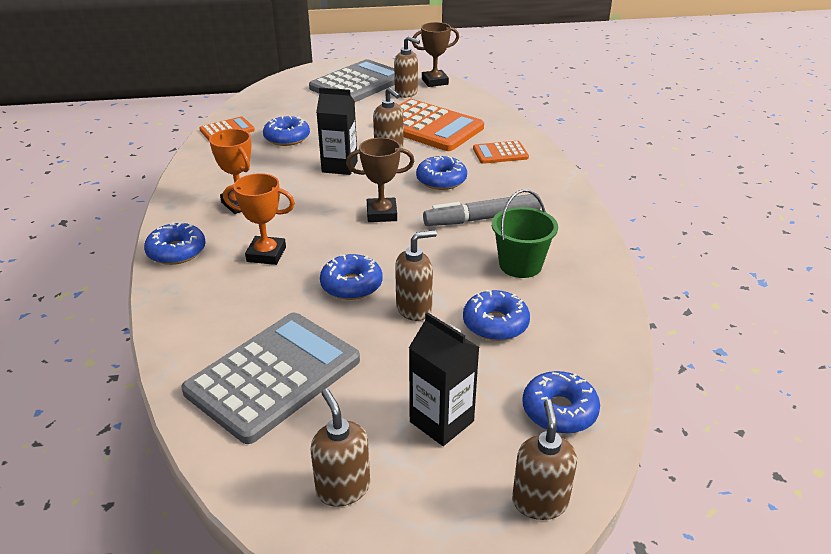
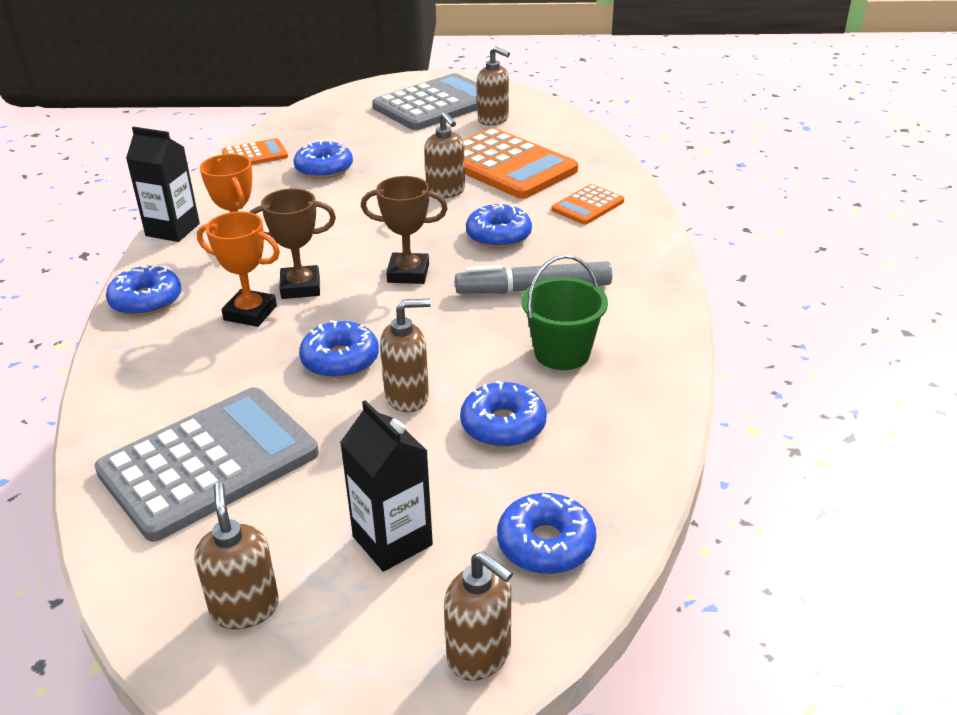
camera: 10 degrees right, 0 degrees up
black carton [316,87,358,175] -> black carton moved to [126,127,200,242]
brown trophy [412,22,459,87] -> brown trophy moved to [250,188,336,299]
orange calculator [473,141,529,164] -> orange calculator turned 45 degrees counterclockwise [551,184,624,225]
brown soap dispenser [512,399,577,520] -> brown soap dispenser turned 120 degrees clockwise [444,551,513,681]

